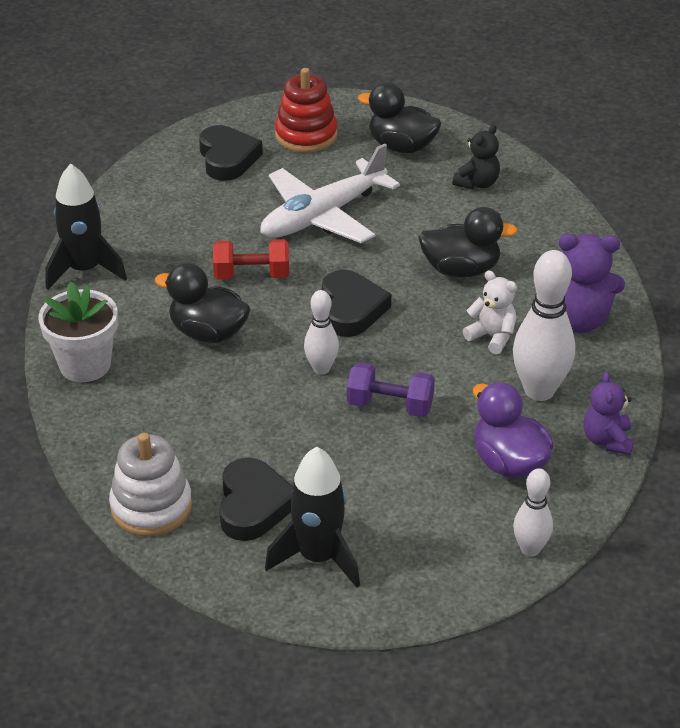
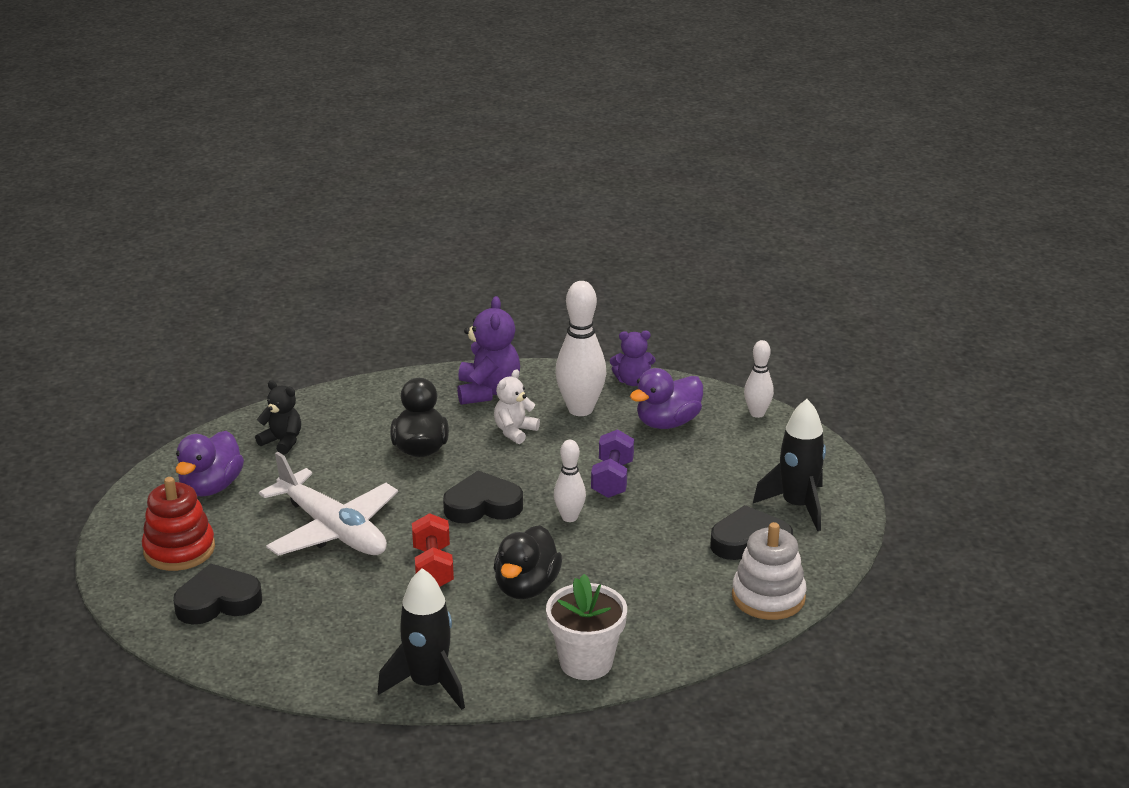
camera: 95 degrees left, 10 degrees down
black duck [358,82,441,153] -> purple duck [176,431,244,497]

